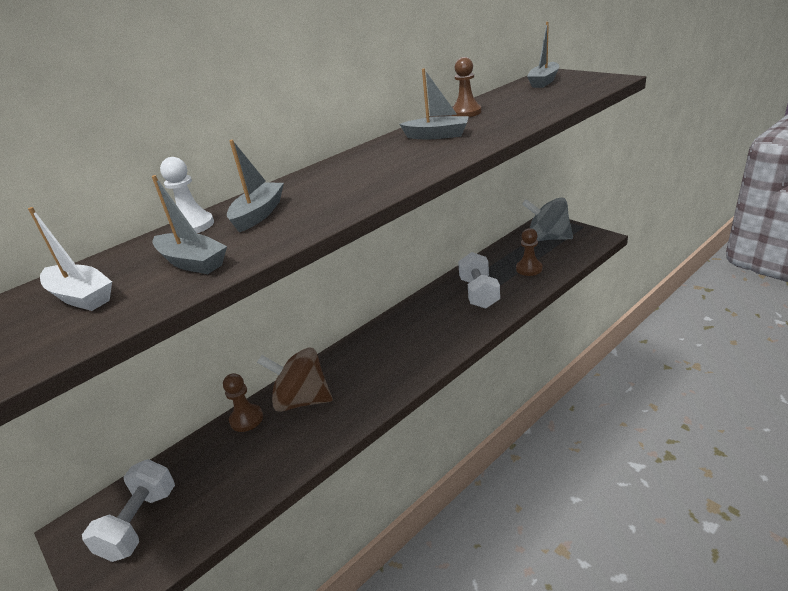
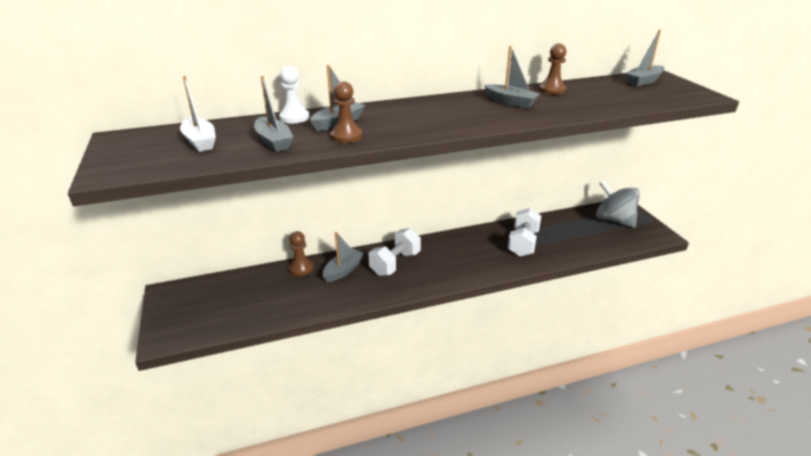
camera: 20 degrees right, 0 degrees up
white dumbbell [82,459,175,562] -> white dumbbell moved to [369,228,421,276]
brown spinning top [257,347,333,412] -> grey boat [323,232,364,283]
brown pawn [516,228,543,276] -> brown pawn moved to [330,81,362,143]

